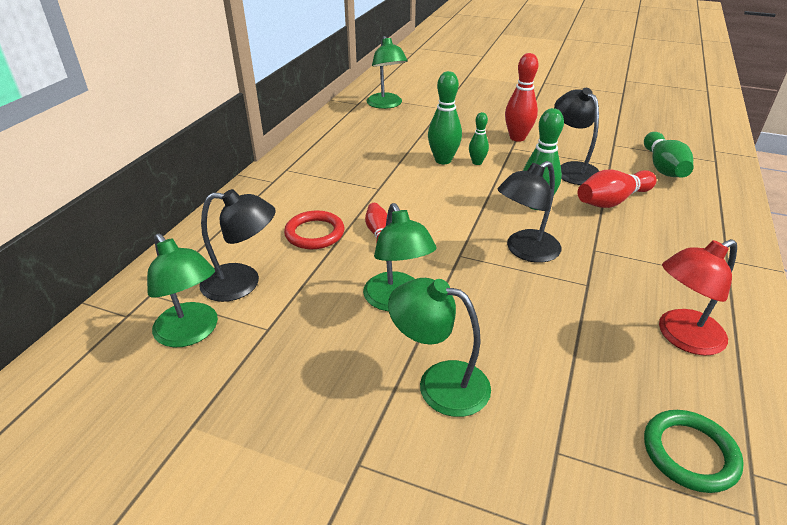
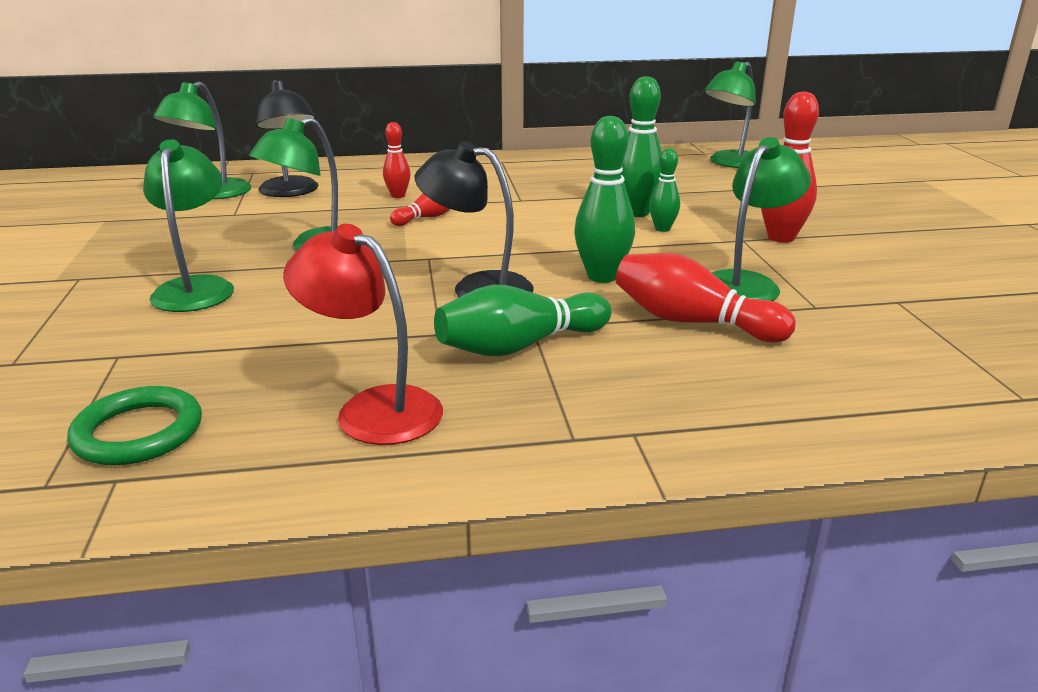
camera: 60 degrees right, 10 degrees down
red ring [284,210,344,249] -> red bowling pin [383,122,411,198]
black lamp [554,88,599,185] -> green lamp [712,137,811,301]
green bowling pin [644,132,693,177] -> green bowling pin moved to [434,285,611,357]

